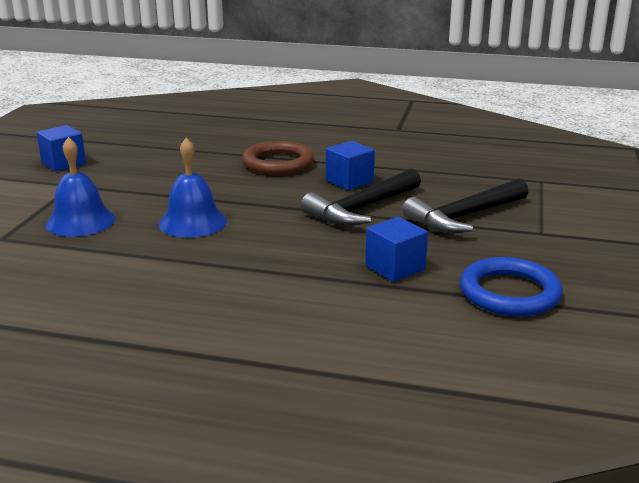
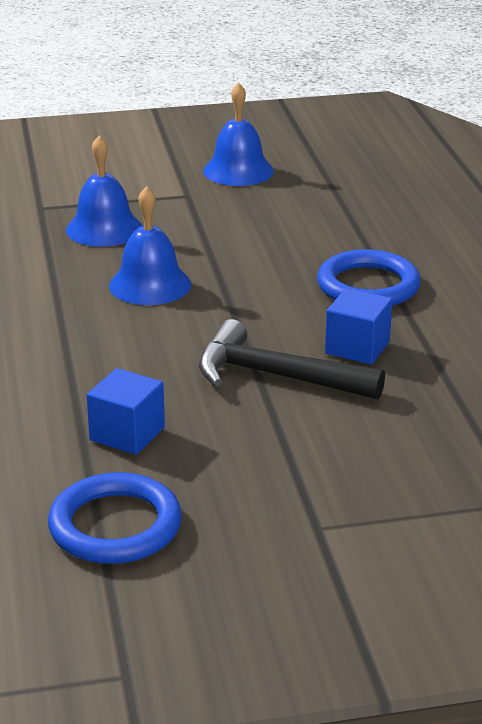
camera: 65 degrees right, 5 degrees up
blue cube [37,125,86,172] -> blue bell [203,82,274,186]
brown ring [242,141,314,175] -> blue ring [317,249,421,306]
black hammer [402,178,528,233] -> none

